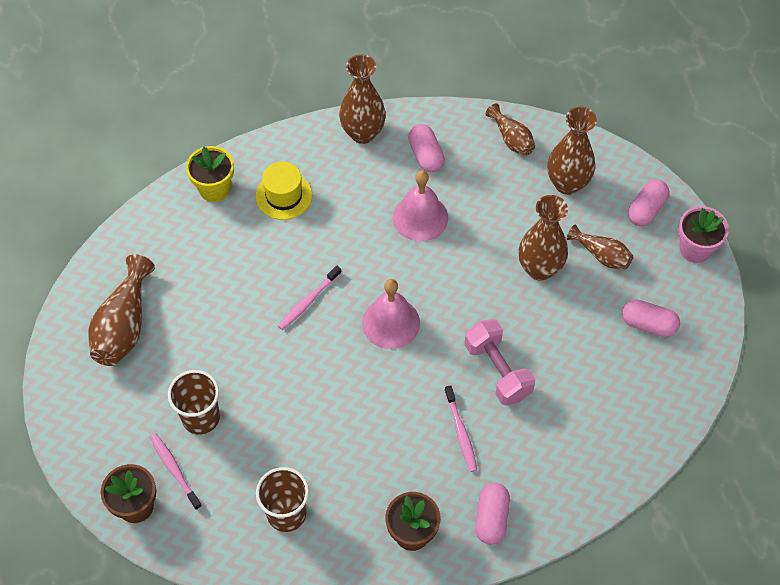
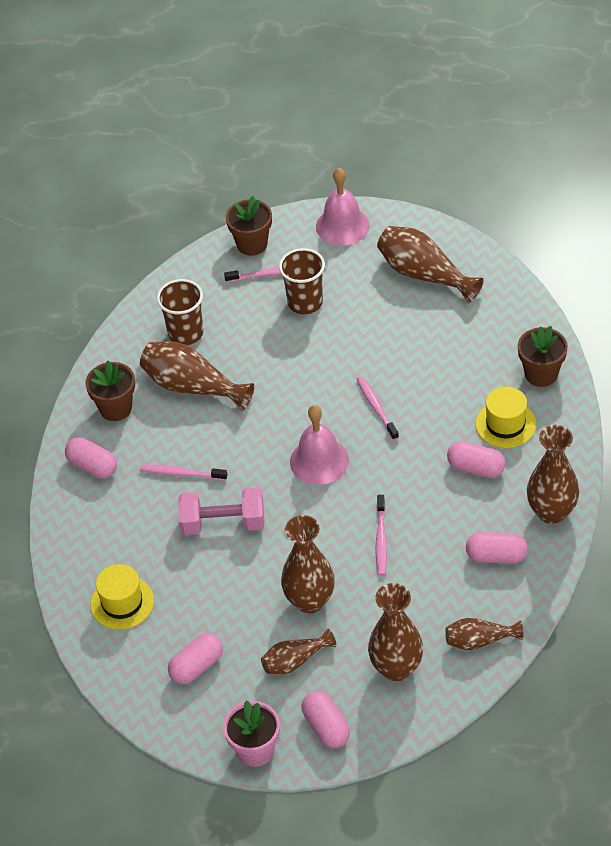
camera: 120 degrees right, 10 degrees down
yellow flower pot [186,146,234,202] -> brown flower pot [518,326,568,387]
pink bell [393,170,448,242] -> pink bell moved to [316,168,370,246]
none -> yellow hat [90,564,154,630]
none -> brown vase [140,341,254,411]
none -> pink toothbrush [375,495,387,576]
none -> pink capsule [447,441,506,478]

